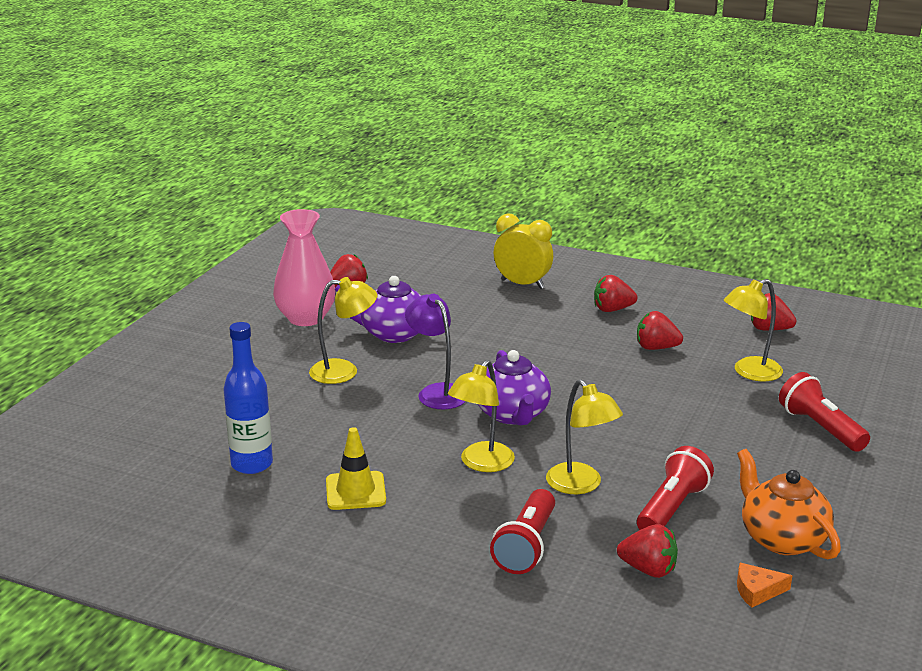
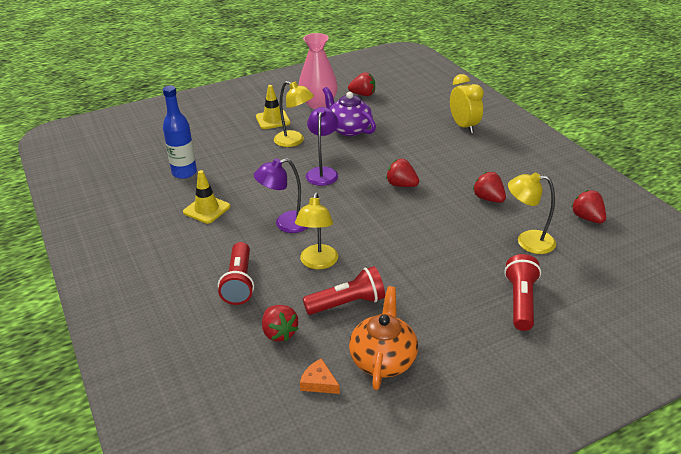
camera: 40 degrees right, 10 degrees up
yellow lamp [448,360,515,472] -> purple lamp [254,158,309,233]
purple teapot [478,350,551,425] -> none
red flashlight [490,489,555,574] -> red flashlight turned 60 degrees counterclockwise [218,242,254,305]
red strawberry [594,275,637,312] -> red strawberry moved to [386,159,419,187]
none -> yellow traffic cone [256,85,291,129]

